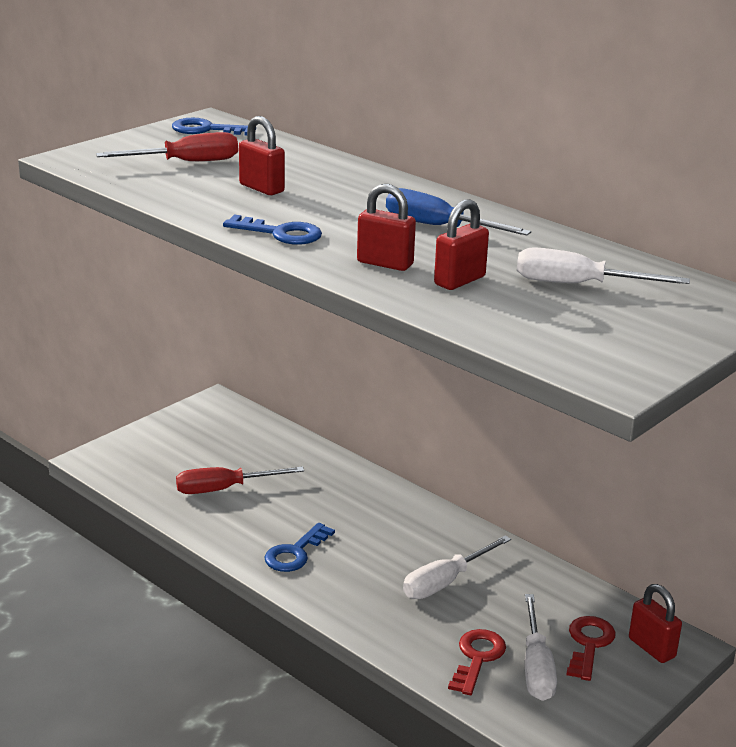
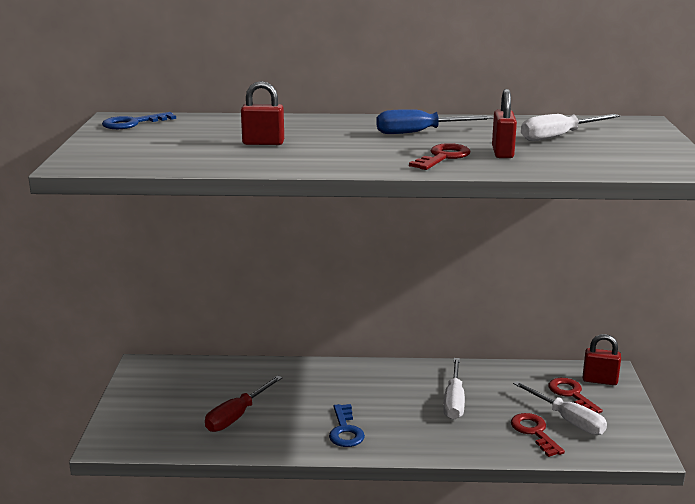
camera: 40 degrees left, 5 degrees down
red screwdriver [96,132,238,161] -> none
blue key [223,214,322,245] -> none
red padlock [357,184,416,271] -> red key [409,143,470,170]

